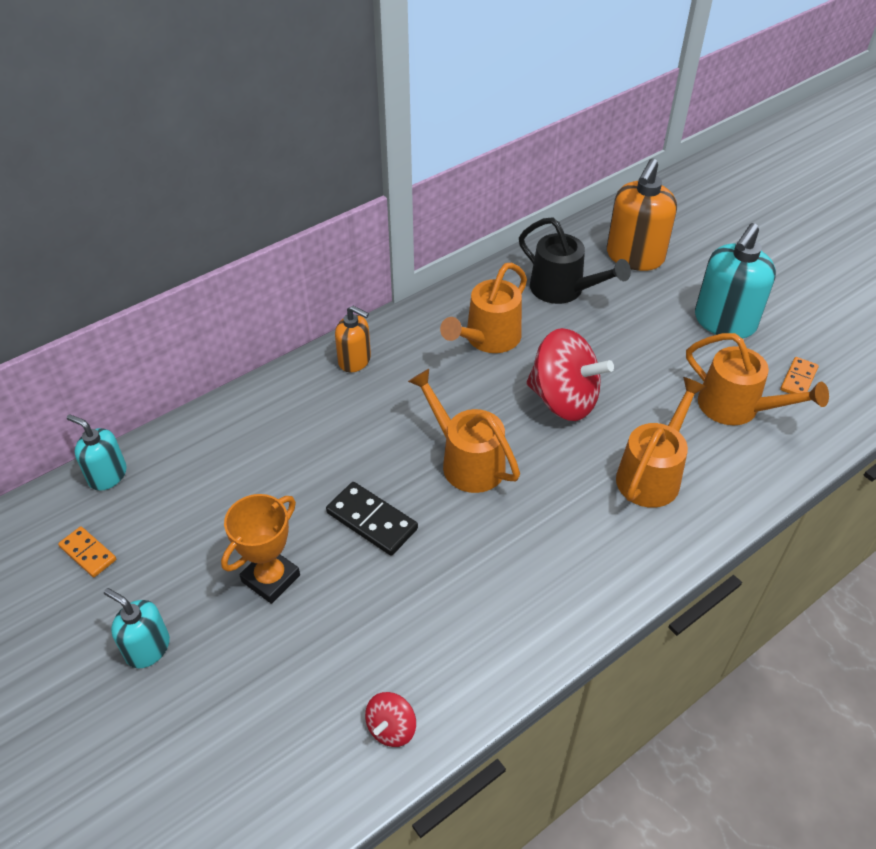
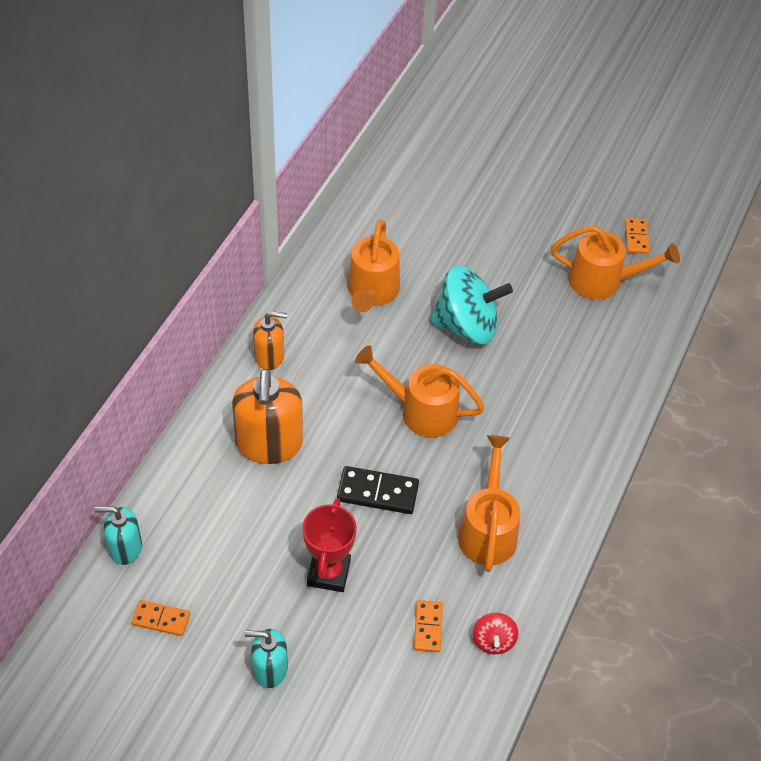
camera: 30 degrees left, 5 degrees up
orange trophy [221,494,300,604] -> red trophy [302,498,357,592]
black watering can [519,217,631,304] -> none
red spinning top [526,328,614,421] -> turquoise spinning top [430,265,513,344]
orange soap dispenser [607,158,677,271] -> orange soap dispenser moved to [232,369,303,464]
orange watering can [616,377,707,508] -> orange watering can moved to [458,435,520,572]
turquoise soap dispenser [695,223,776,339] -> none
none -> orange domino [414,600,443,652]

